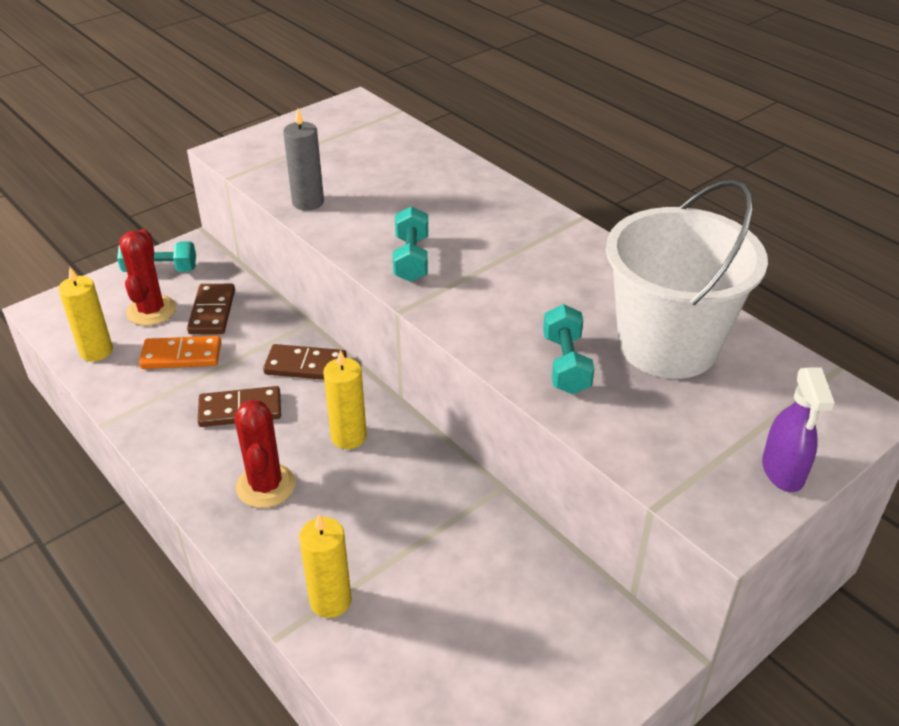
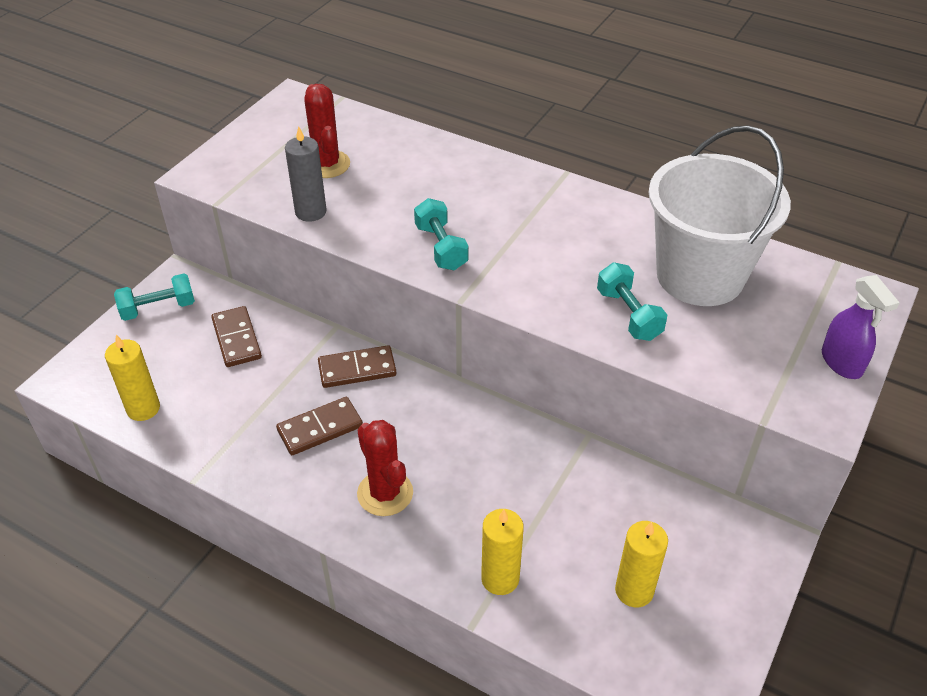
camera: 20 degrees left, 5 degrees up
red cactus [119,229,176,326] -> red cactus moved to [304,84,350,178]
orange domino [139,336,221,369] -> none
yellow candle [323,350,367,449] -> yellow candle moved to [615,521,668,607]

